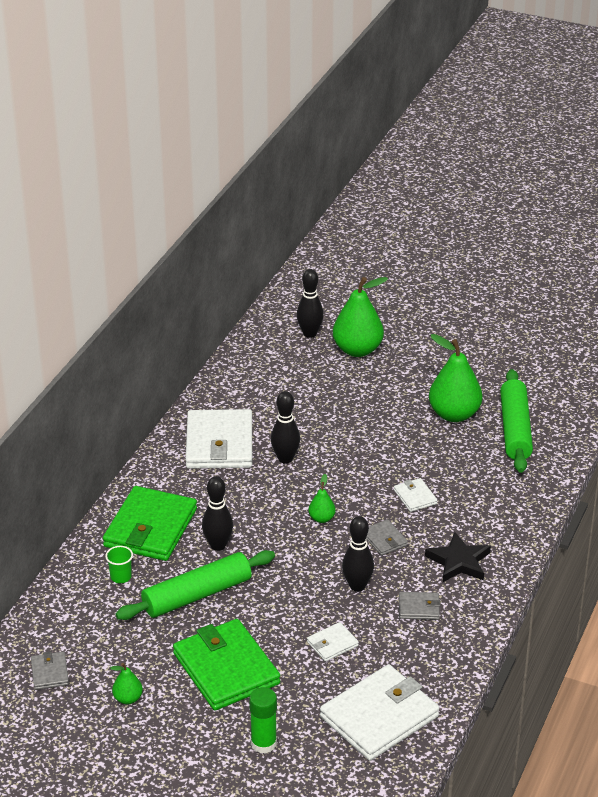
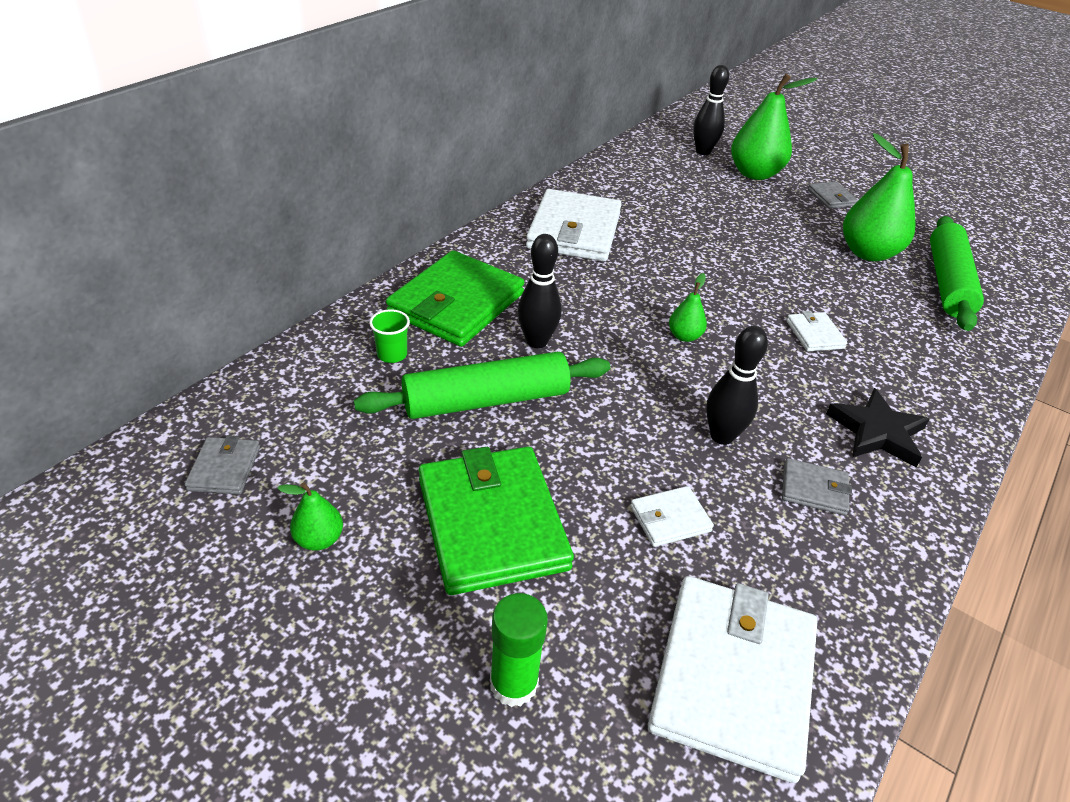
camera: 10 degrees right, 5 degrees up
black bowling pin [271,391,300,464] -> none
white wallet [320,664,439,761] -> white wallet turned 45 degrees counterclockwise [648,576,817,783]
grey wallet [366,519,408,556] -> grey wallet moved to [808,182,858,209]

